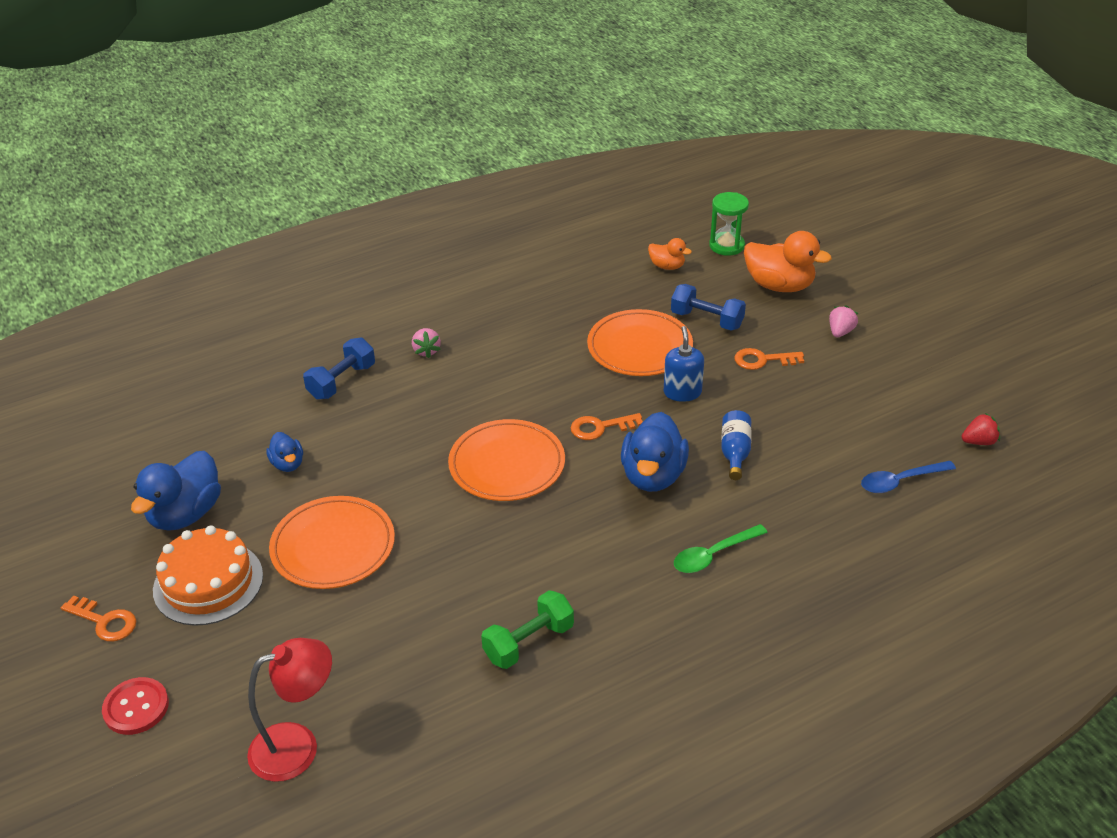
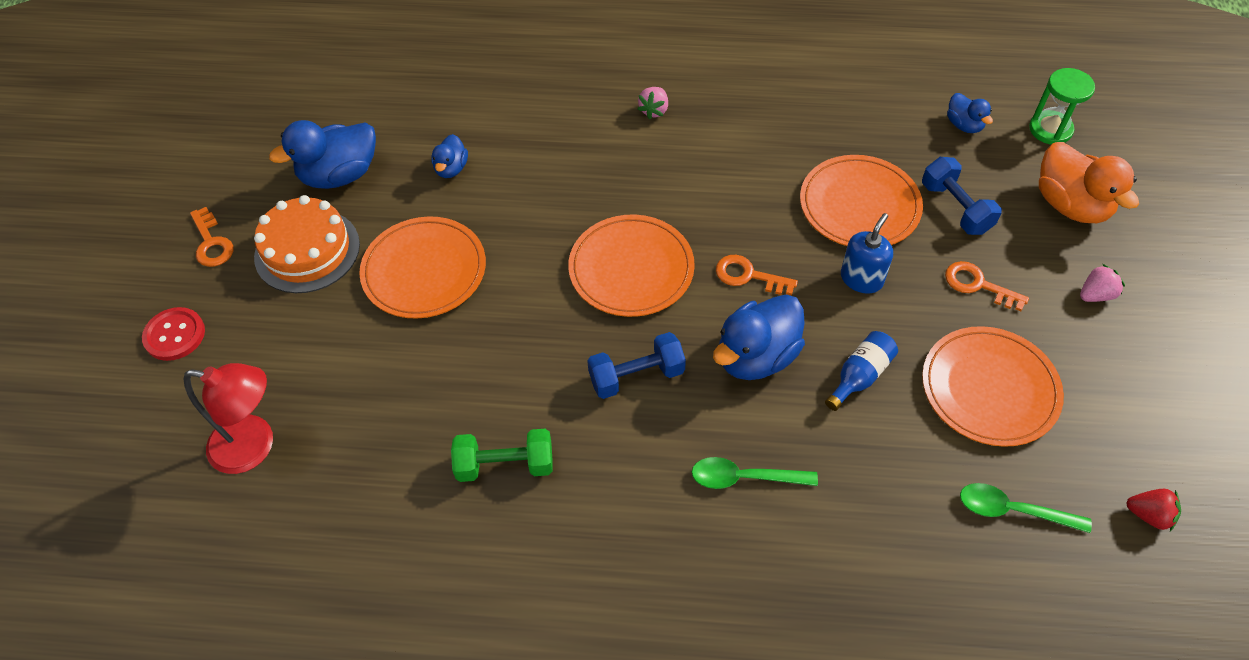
camera: 35 degrees right, 15 degrees up
blue dumbbell [303,337,375,399] -> blue dumbbell moved to [587,332,686,399]
orange duck [648,238,692,270] -> blue duck [947,93,993,133]
blue spoon [861,461,956,493] -> green spoon [960,483,1092,533]
none -> orange plate [922,326,1064,447]

